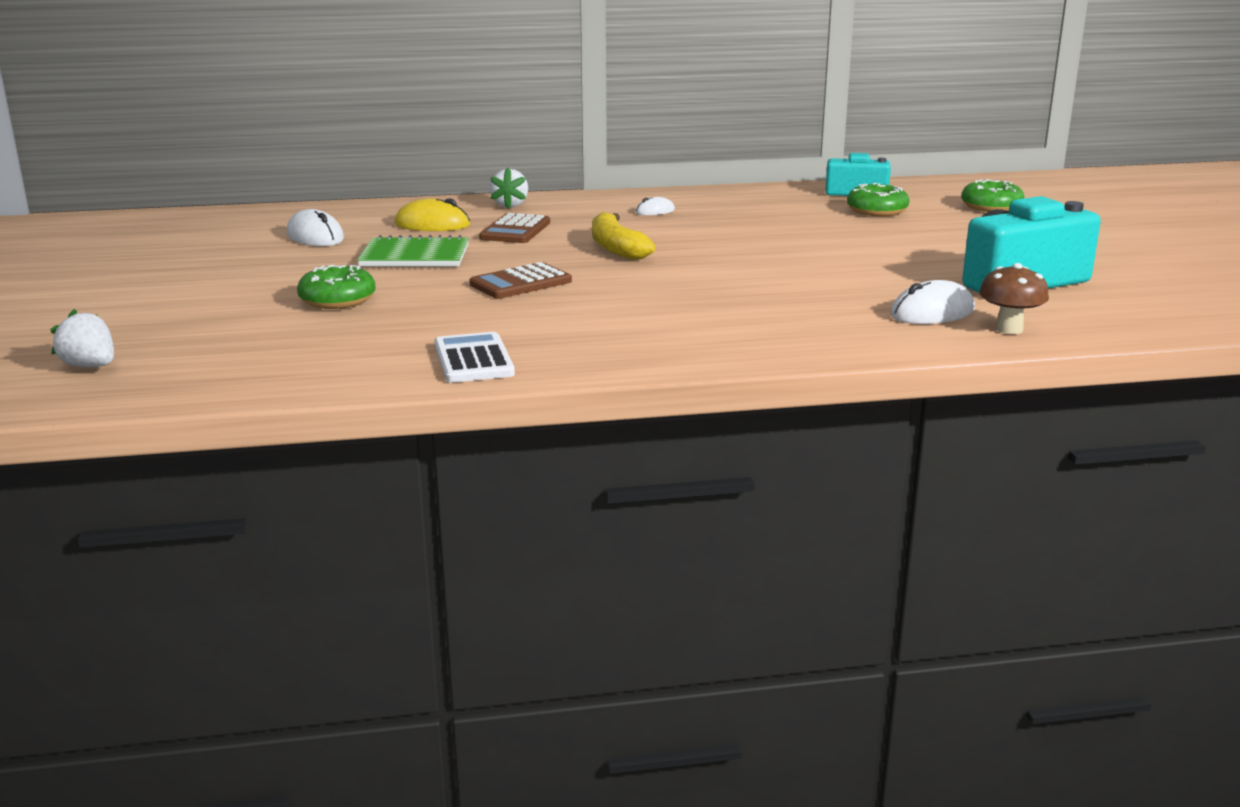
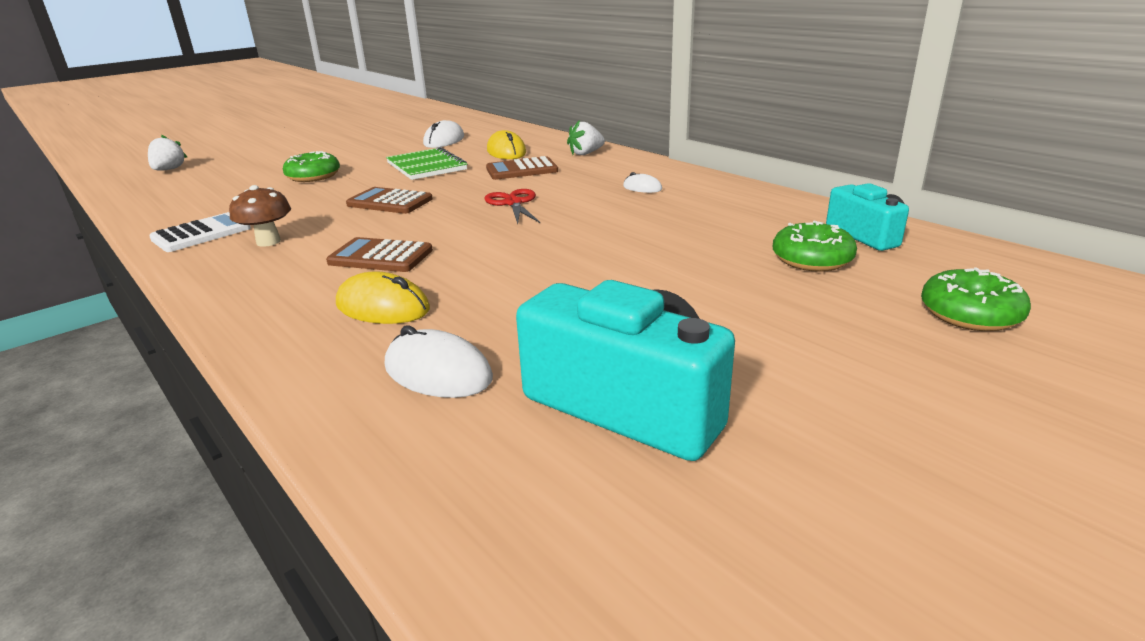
camera: 60 degrees right, 5 degrees up
yellow banana [592,212,656,260] -> red scissors [484,189,540,224]
brown mushroom [979,263,1049,334] -> brown mushroom moved to [229,185,291,247]
none -> brown calculator [326,237,433,272]
none -> yellow mouse [336,271,430,324]

